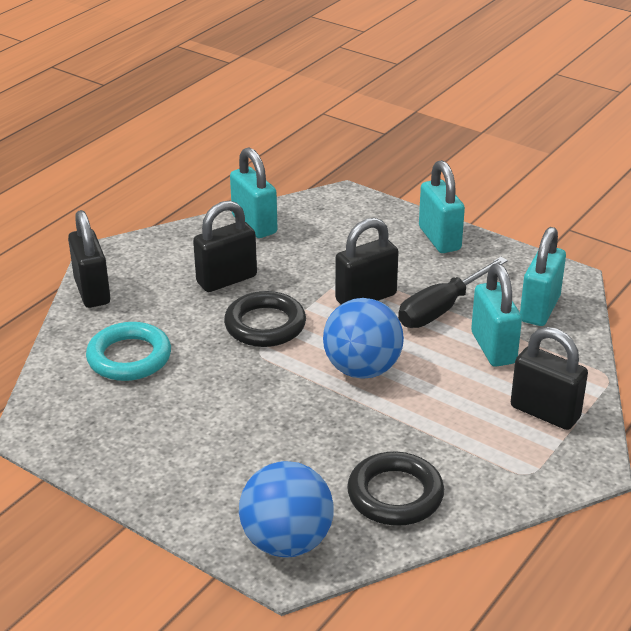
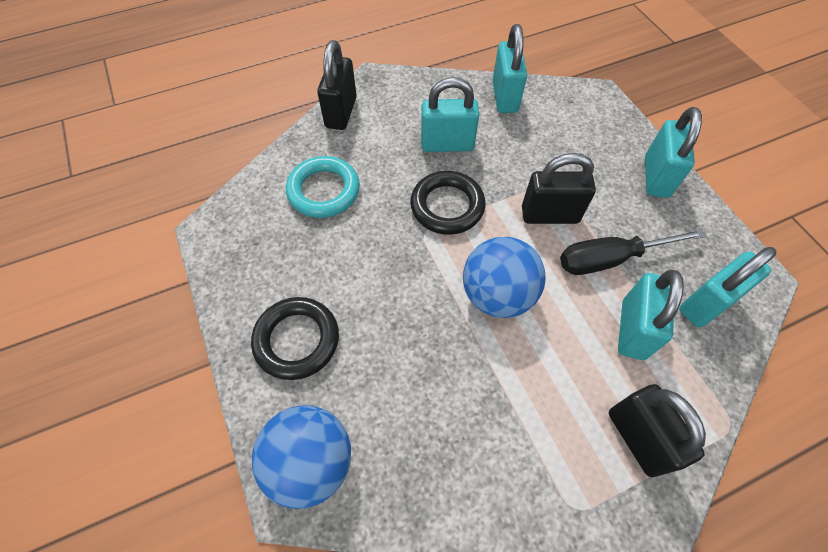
camera: 30 degrees right, 25 degrees up
black padlock [193,201,257,292] -> turquoise padlock [421,77,479,152]
black ring [347,451,444,526] -> black ring moved to [251,297,339,380]

